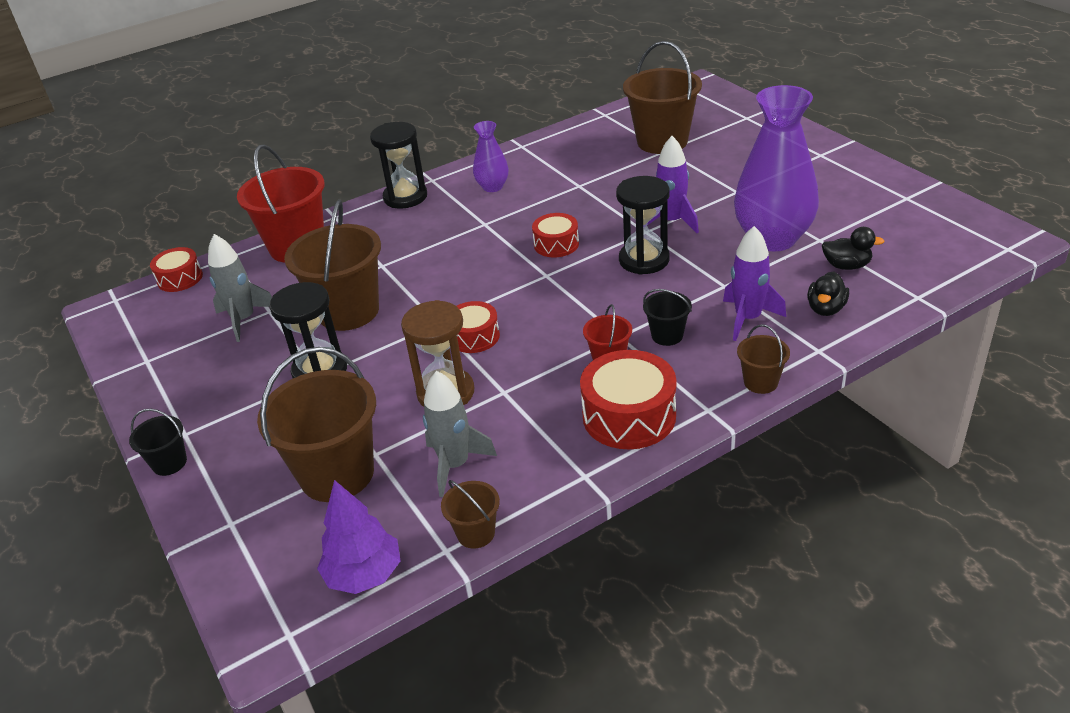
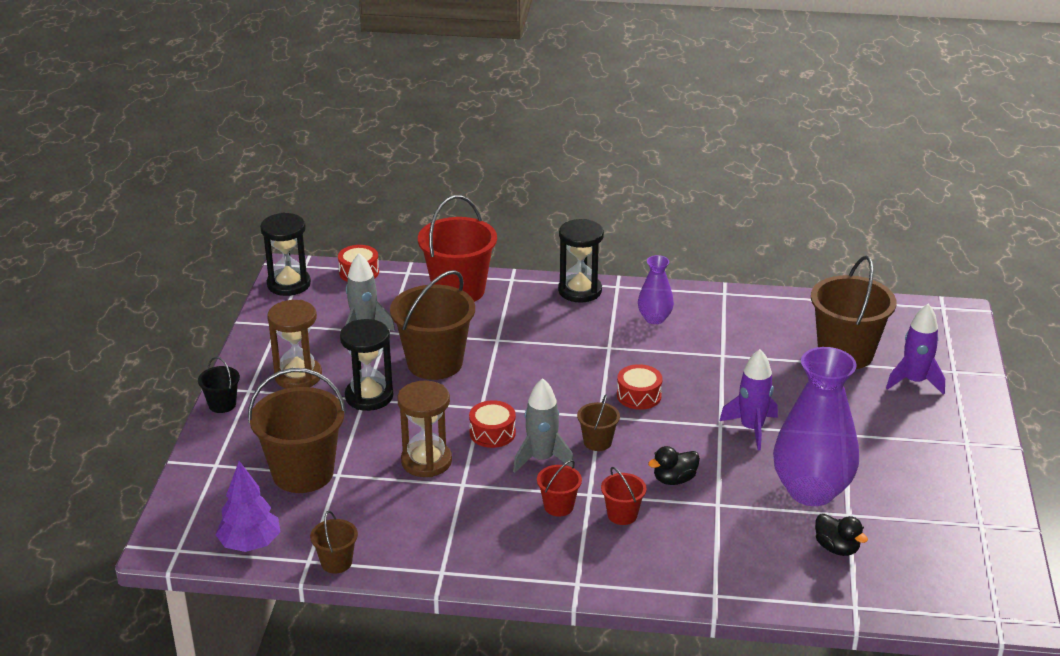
camera: 35 degrees right, 5 degrees down
grey rocket [423,371,497,497] -> grey rocket moved to [513,378,573,473]
red drum [580,350,676,449] -> none
black hourglass [616,176,670,275] -> black hourglass moved to [260,213,311,296]
black bucket [643,289,692,346] -> red bucket [601,467,646,525]
purple rocket [723,226,786,341] -> purple rocket moved to [886,304,945,395]
brown bucket [737,324,790,394] -> brown bucket moved to [577,395,620,451]
black duck [807,271,849,316] -> black duck moved to [648,446,700,485]
none -> brown hourglass [267,300,322,389]

